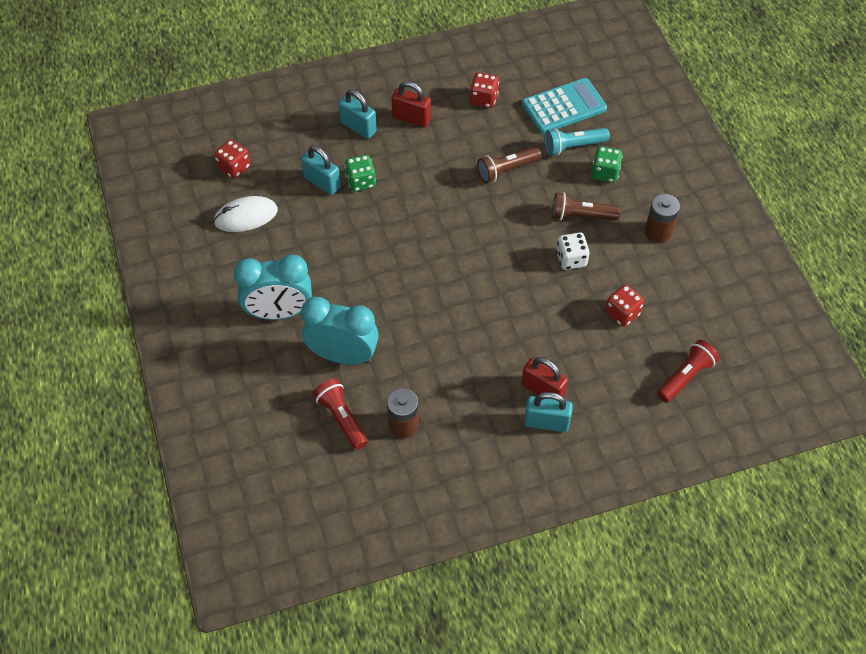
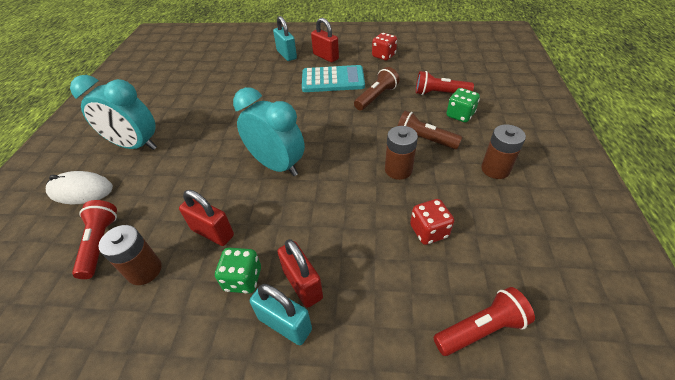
camera: 25 degrees right, 10 degrees down
white mouse [213,196,278,232] -> white mouse moved to [46,171,113,204]
red dice [214,140,250,179] -> none
turquoise padlock [301,145,341,195] -> none
turquoise clock [301,297,379,365] -> turquoise clock moved to [233,87,305,176]
green dice [344,155,376,192] -> green dice moved to [215,248,261,294]
brown flashlight [477,146,541,183] -> brown flashlight turned 135 degrees clockwise [354,67,400,111]
turquoise calculator [522,78,607,134] -> turquoise calculator moved to [302,65,365,92]
turquoise flashlight [544,128,610,156] -> red flashlight [416,71,474,95]
white dice [556,232,590,270] -> brown battery [385,126,418,180]
none -> red padlock [179,190,234,246]

